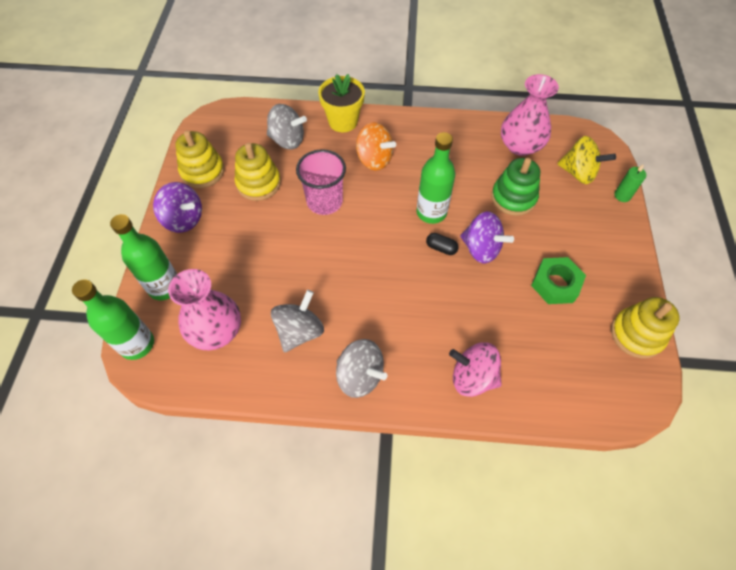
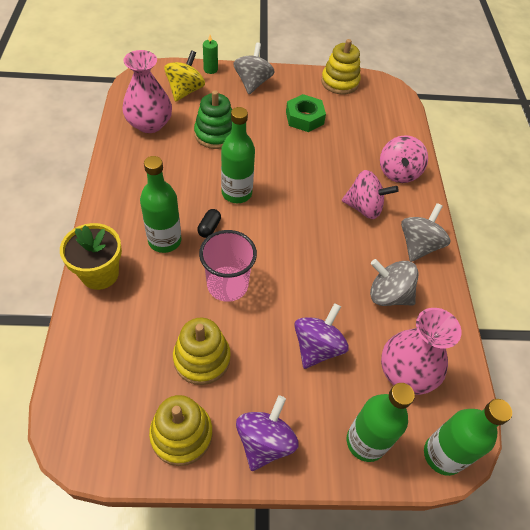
camera: 100 degrees left, 5 degrees down
grey spinning top [267,104,307,149] -> grey spinning top moved to [233,42,275,94]
orange spinning top [356,122,396,170] -> green bottle [140,156,181,253]
black capsule [426,233,459,255] -> black capsule moved to [197,209,221,238]
purple spinning top [460,211,514,263] -> purple spinning top moved to [294,303,349,369]
none -> pink spinning top [342,170,399,219]

